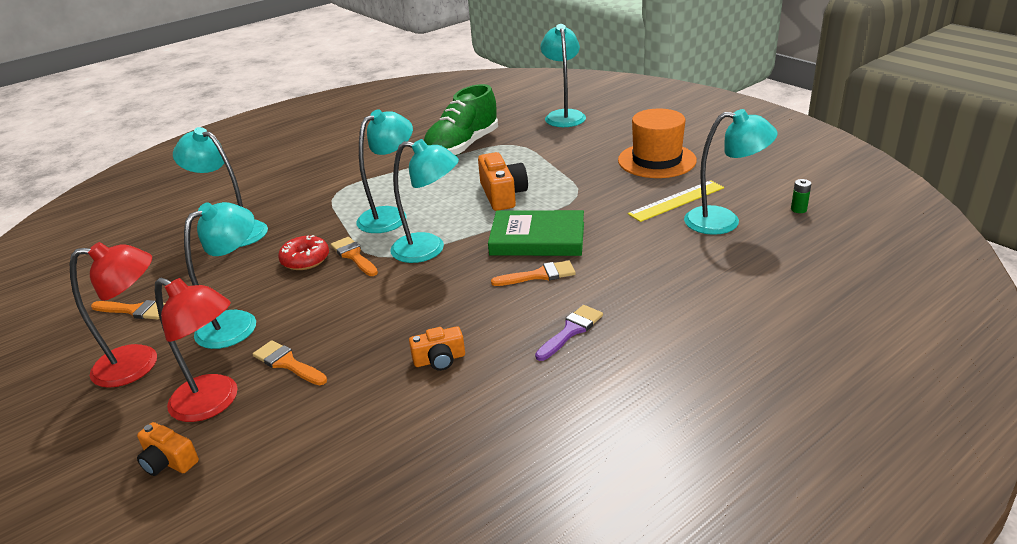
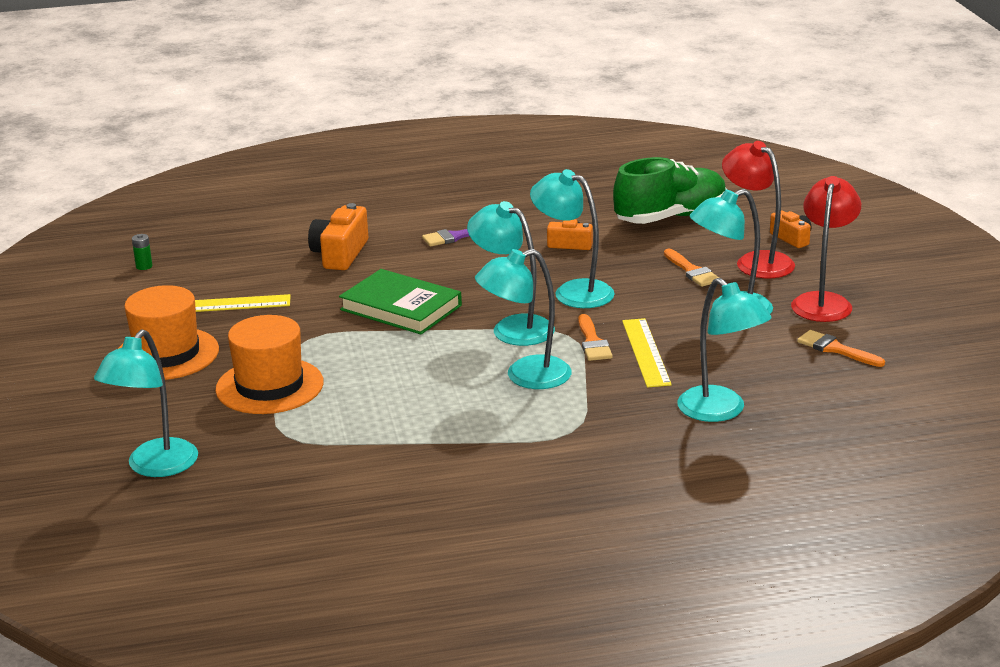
camera: 155 degrees left, 5 degrees down
red lamp [70,242,157,388] -> red lamp turned 90 degrees clockwise [791,176,861,322]
red donut [278,235,329,270] -> yellow ruler [622,318,672,388]
green shoe [424,84,498,156] -> green shoe moved to [613,157,727,224]
orange camera [478,152,528,211] -> orange camera moved to [308,203,368,270]
orange brush [491,260,576,286] -> none
turquoise lamp [684,109,778,235] -> turquoise lamp moved to [530,169,615,308]
none -> orange hat [216,315,324,414]

